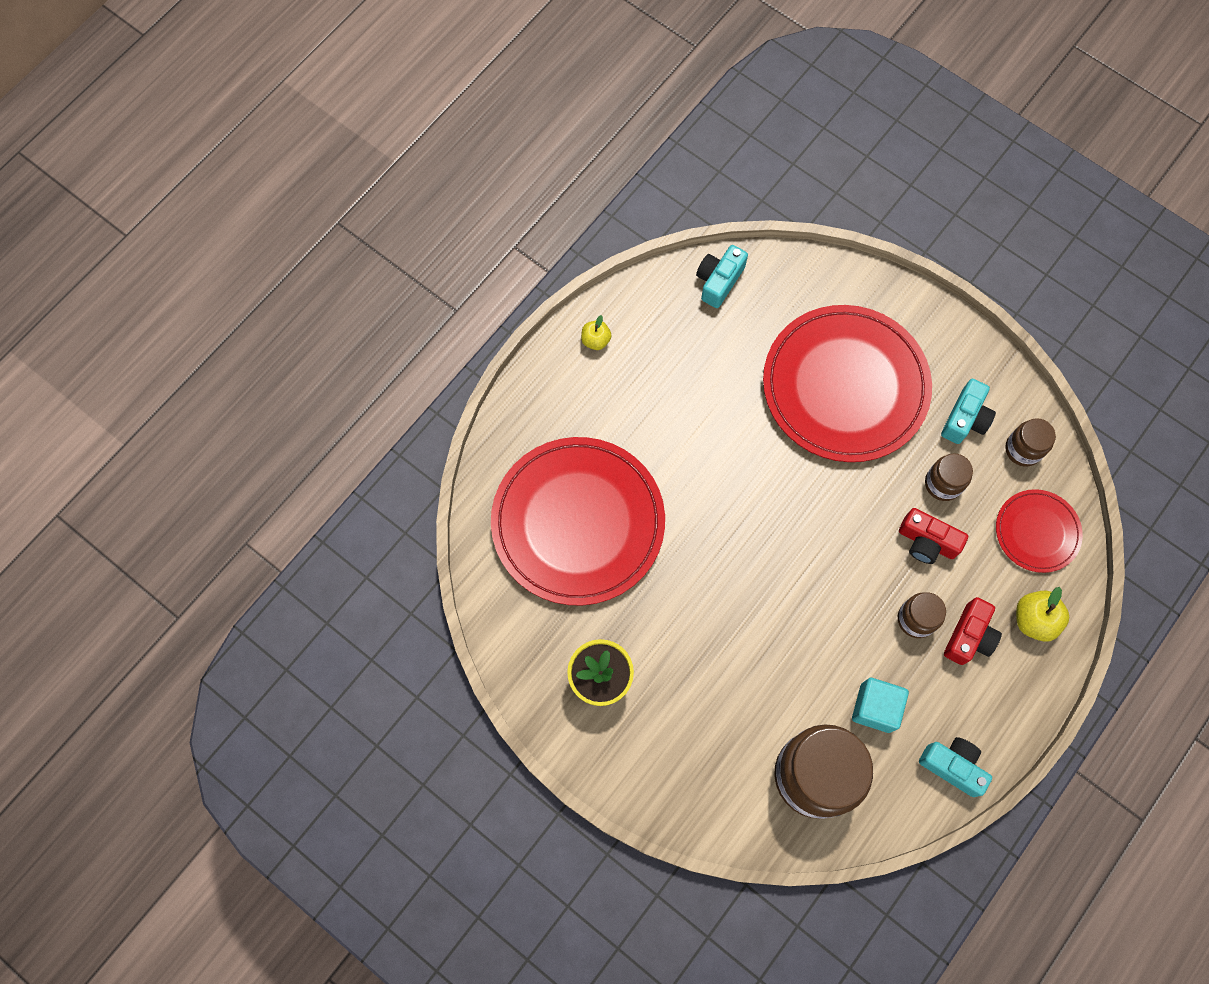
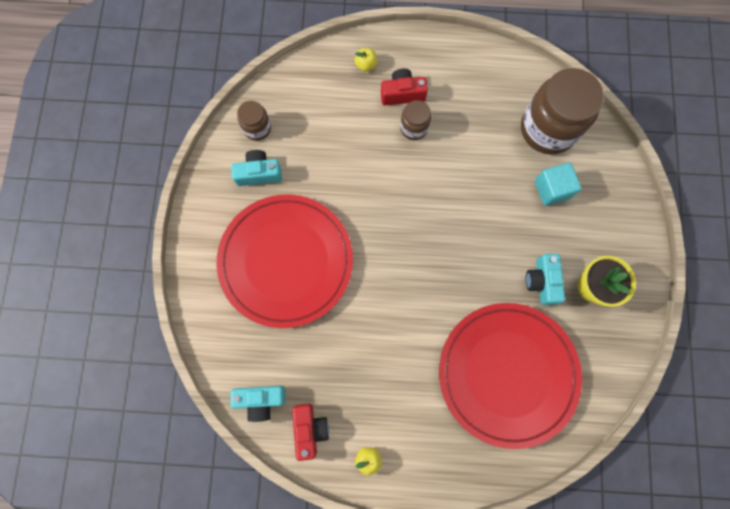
camera: 125 degrees left, 5 degrees up
turquoise cube [852,678,909,733] -> turquoise cube moved to [535,163,582,206]
red camera [899,508,968,564] -> red camera moved to [292,403,329,461]
turquoise camera [919,737,992,797] -> turquoise camera moved to [526,254,565,305]
brown jar [925,453,973,501] -> none
red plate [996,489,1083,573] -> none
yellow apple [1016,587,1069,642] -> yellow apple [354,48,377,72], size x0.64

